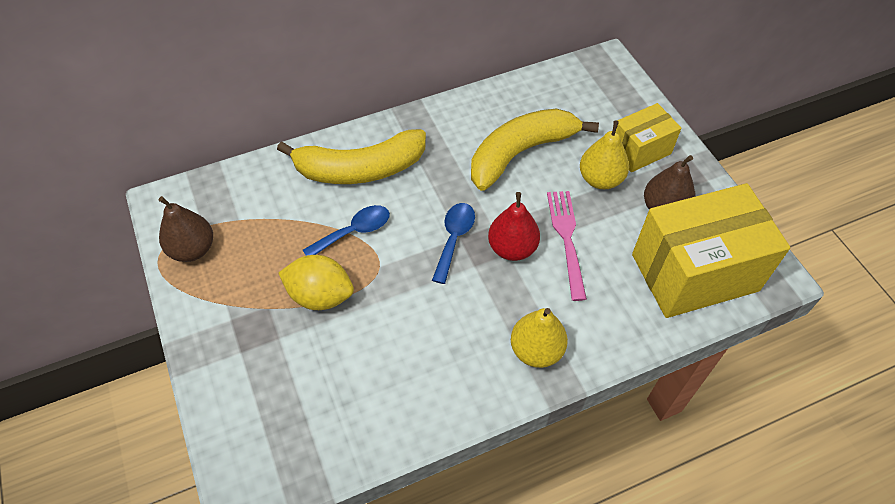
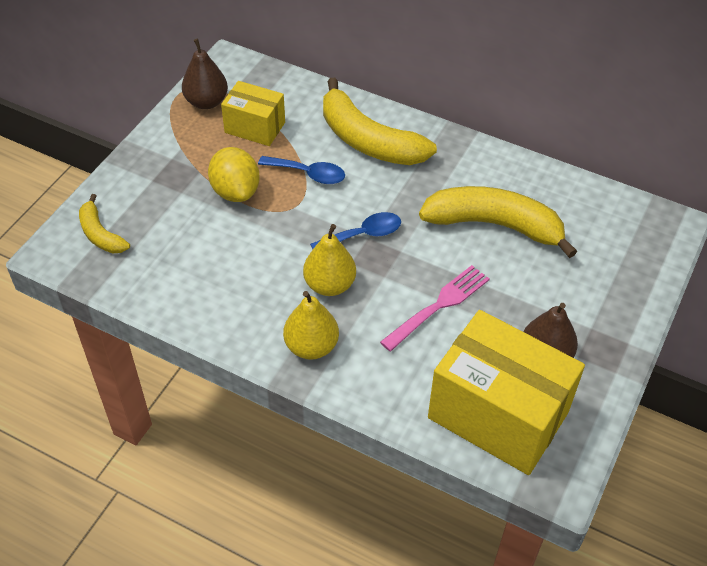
camera: 50 degrees right, 5 degrees down
red pear [488,192,540,261] -> none
yellow pear [580,120,629,189] -> yellow pear moved to [303,224,356,296]
yellow box [616,103,681,172] -> yellow box moved to [221,81,285,146]
none -> yellow banana [79,194,130,253]

